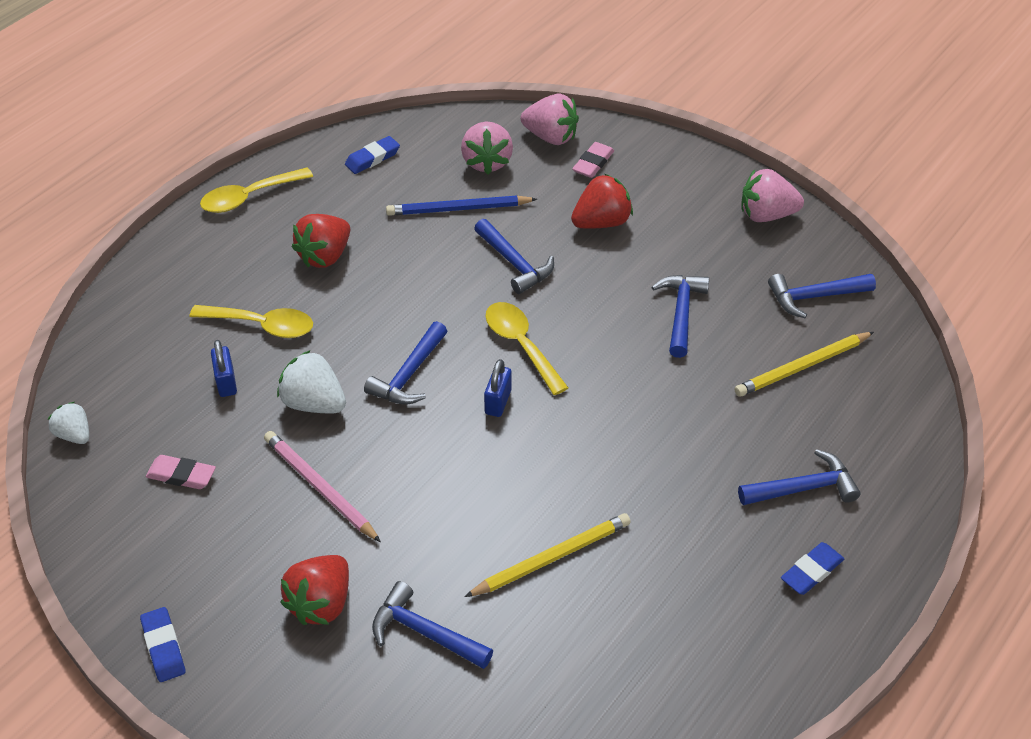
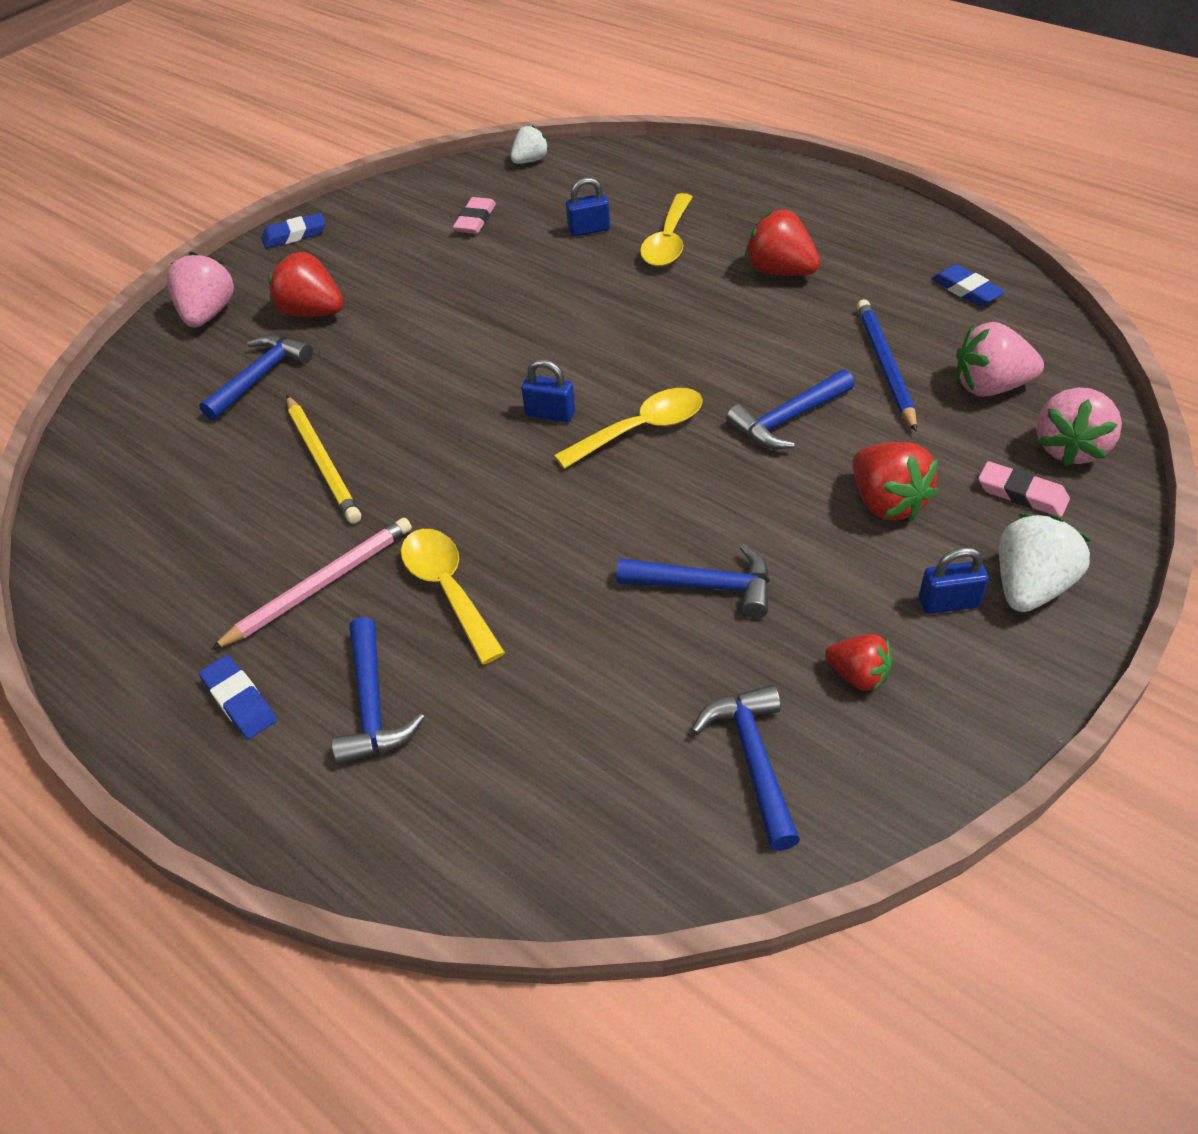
camera: 95 degrees right, 0 degrees up
yellow spoon [200,167,313,213] -> yellow spoon moved to [401,529,505,664]
pink pencil [264,431,381,542] -> pink pencil moved to [211,517,412,650]
white strawberry [277,350,346,414] -> white strawberry moved to [999,514,1091,612]
blue hammer [364,321,447,405] -> none
yellow pencil [735,332,874,397] -> none
pink strawberry [741,169,804,222] -> pink strawberry moved to [166,252,234,328]
none -> red strawberry [825,634,892,691]
none -> blue padlock [919,547,989,614]

